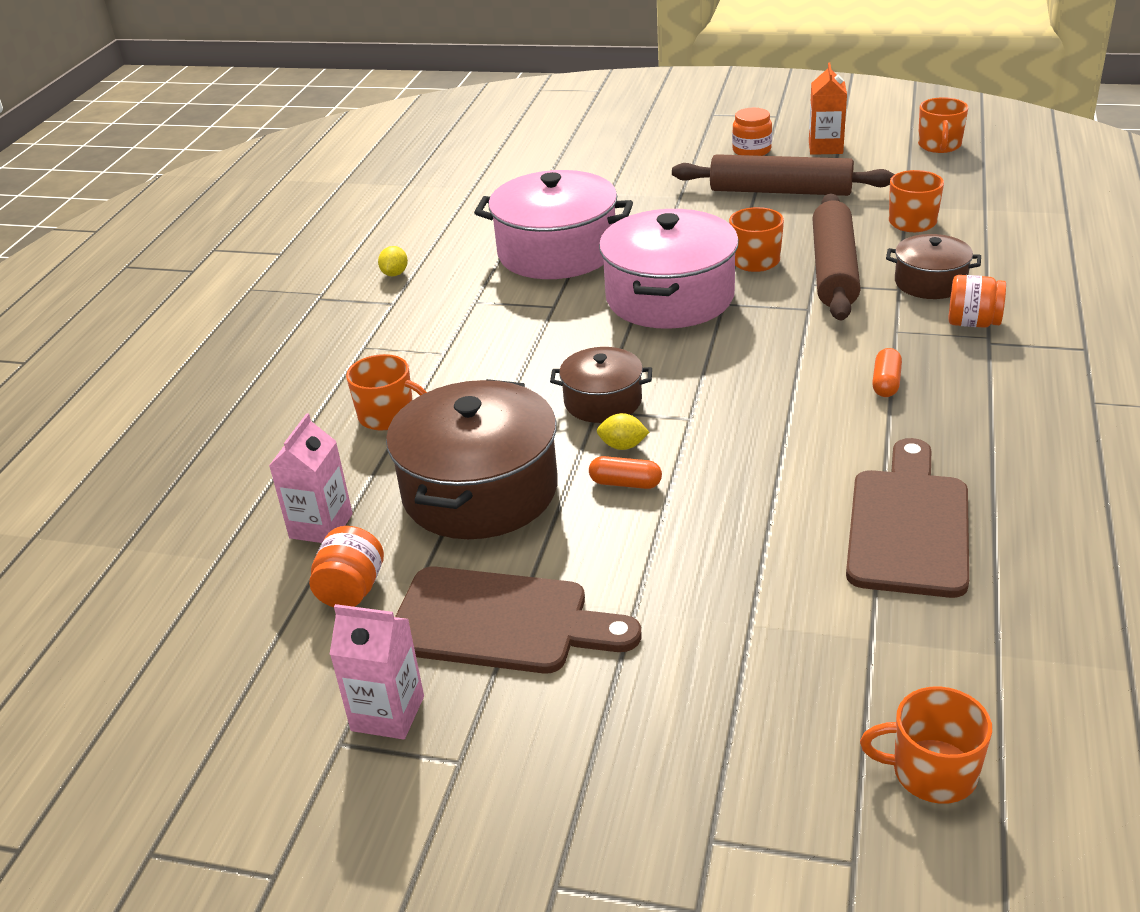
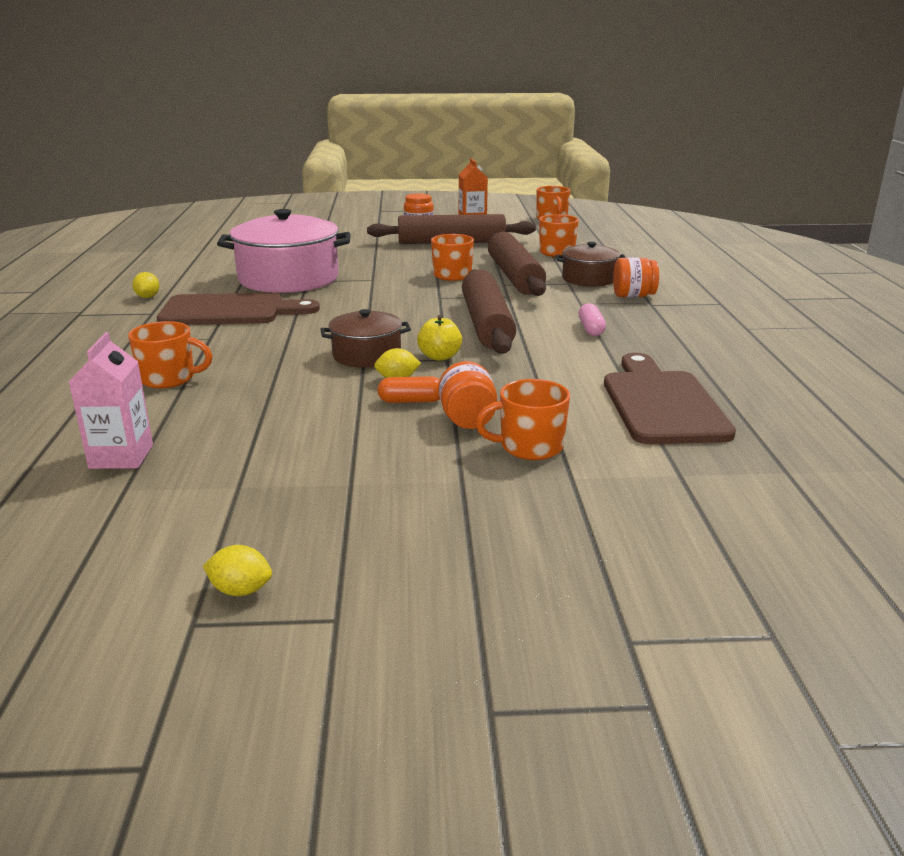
camera: 20 degrees left, 10 degrees down
orange jar [309,526,384,607] -> orange jar moved to [438,361,497,429]
pink carton [329,604,424,739] -> yellow lemon [203,545,272,596]
brown pot [386,379,558,539] -> none
brown cutting board [395,566,641,673] -> brown cutting board moved to [157,293,320,325]
pink pot [599,209,739,329] -> none
orange mug [860,686,992,804] -> orange mug moved to [476,379,570,460]
orange capsule [872,348,902,397] -> pink capsule [579,303,606,336]
none -> yellow apple [417,315,462,361]
none -> brown rolling pin [462,269,516,354]

